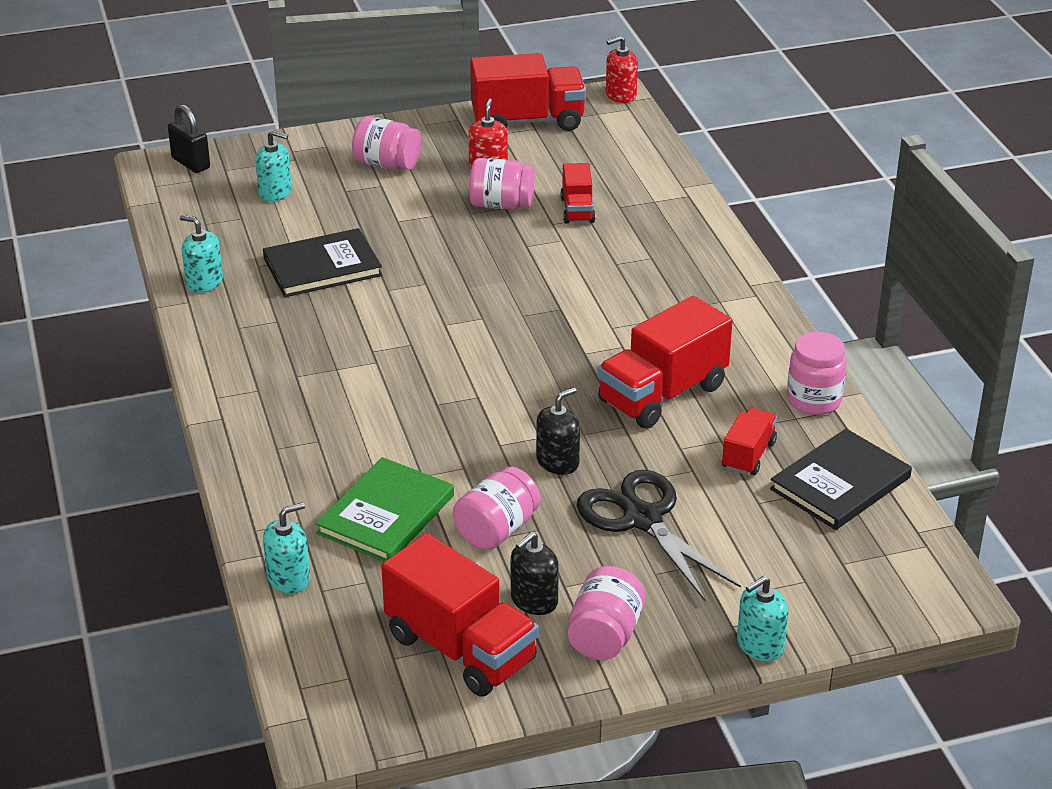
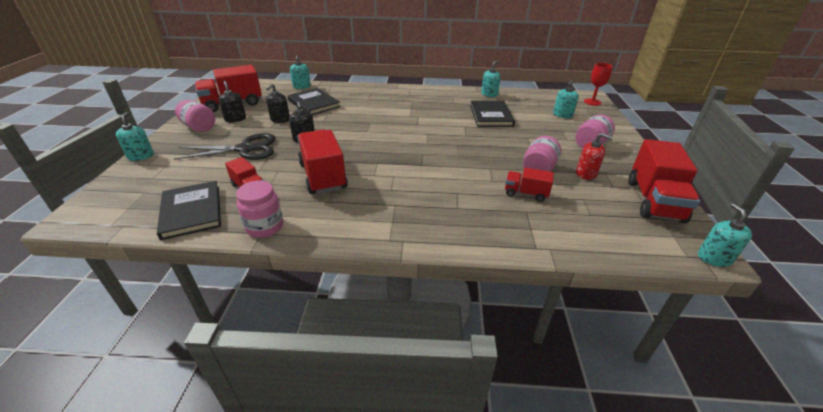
camera: 110 degrees right, 0 degrees up
black padlock [168,104,210,173] -> red goblet [584,63,613,106]
green book [315,457,454,562] -> black book [287,88,341,115]
pink jar [453,467,540,550] -> black soap dispenser [266,84,290,123]
red soap dispenser [606,36,638,103] -> turquoise soap dispenser [698,203,752,267]

